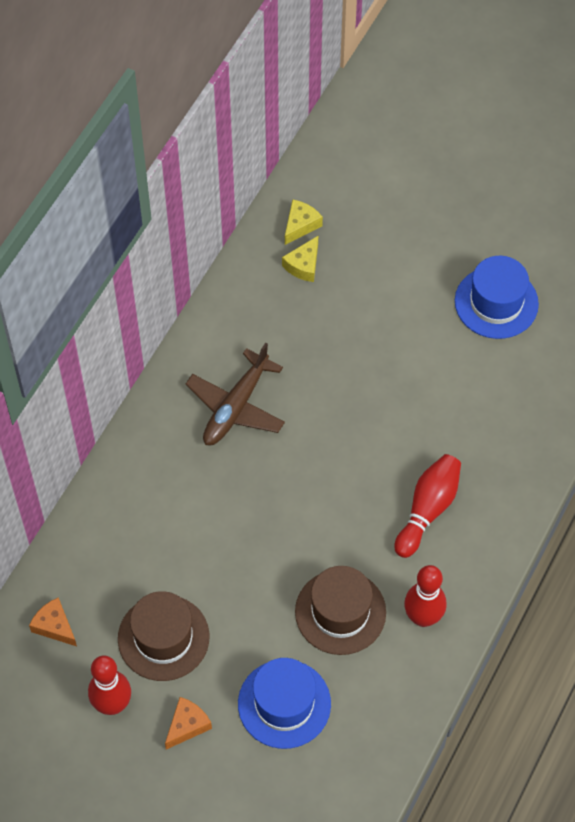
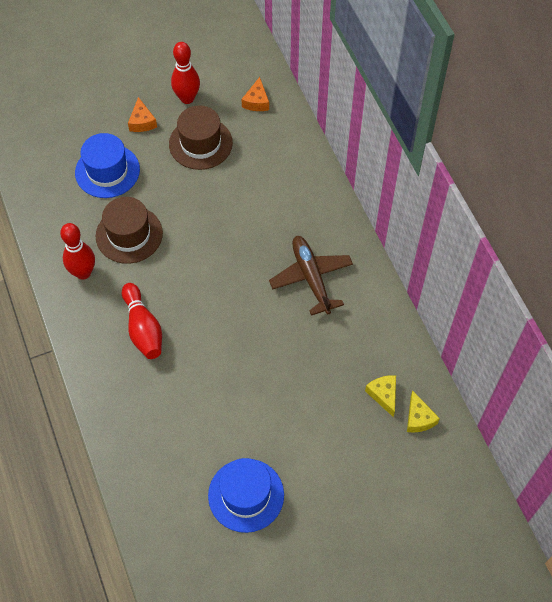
camera: 130 degrees right, 0 degrees up
orange cheese [29,597,77,646] -> orange cheese turned 105 degrees clockwise [242,77,269,111]

